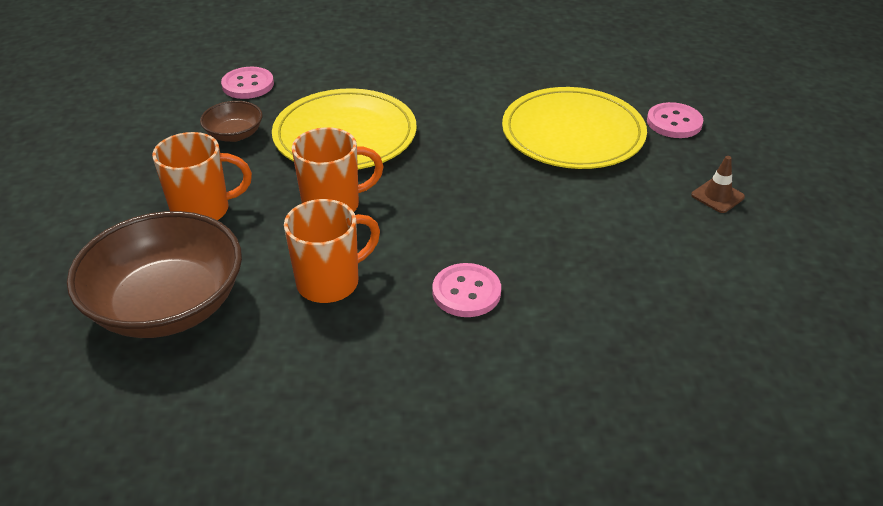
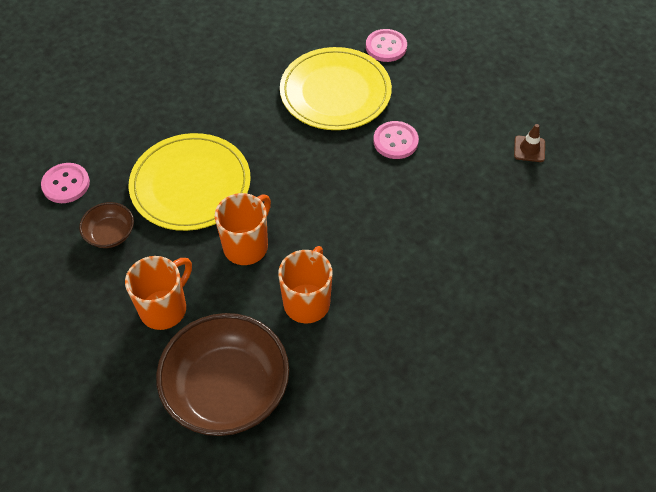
camera: 40 degrees left, 15 degrees up
pink button [432,263,501,317] -> pink button moved to [373,121,419,159]
brown traffic cone [691,156,745,213] -> brown traffic cone moved to [514,124,545,162]

